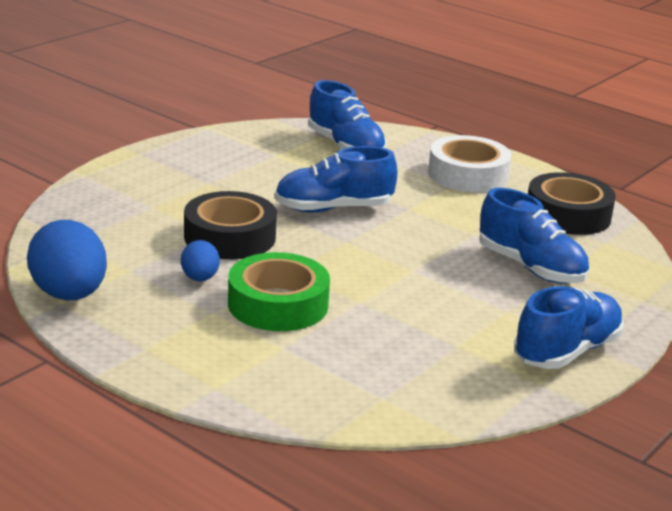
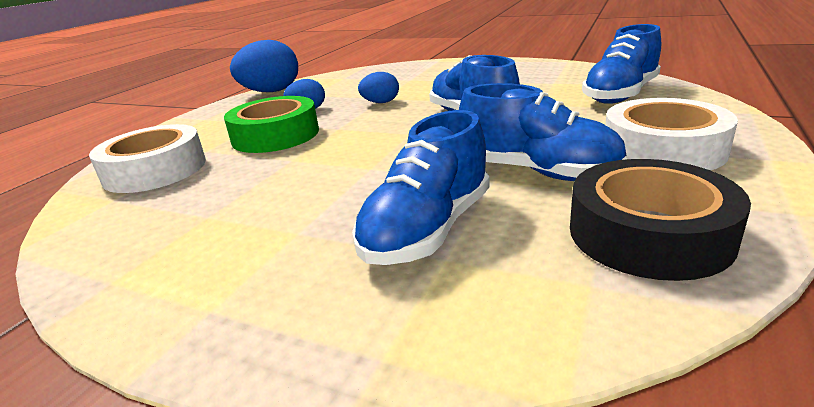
camera: 80 degrees right, 0 degrees up
black tape [184,191,277,259] -> blue egg [358,72,399,103]
blue shoe [514,286,624,369] -> blue shoe moved to [459,83,627,181]
none -> white tape [89,124,206,193]

